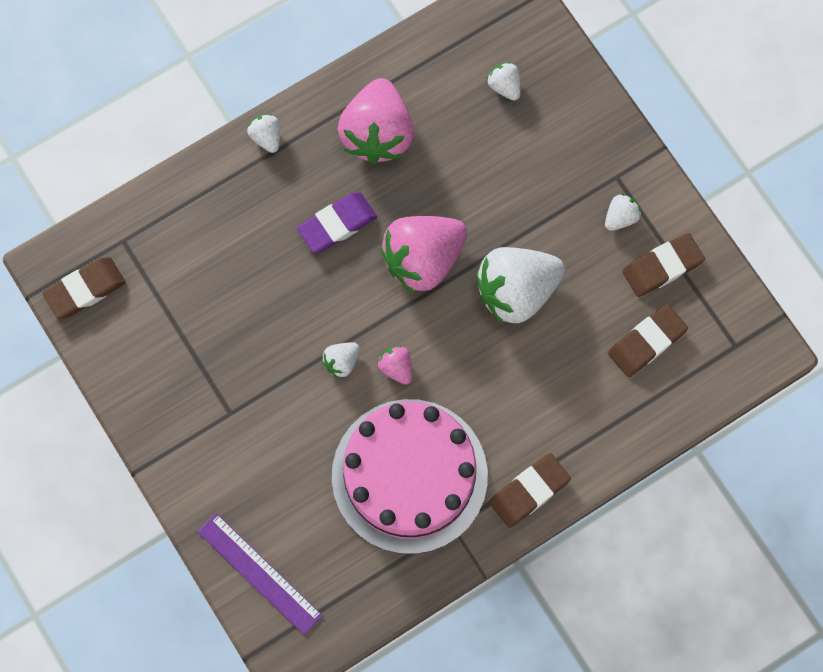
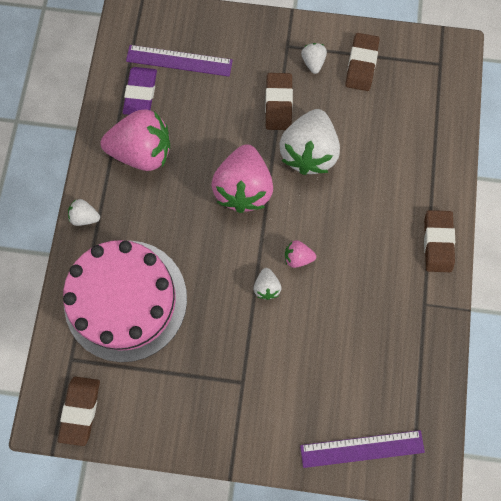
camera: 50 degrees left, 0 degrees up
purple eraser [297,192,377,253] -> purple eraser moved to [123,67,157,115]
pink cake [332,399,488,554] -> pink cake moved to [63,240,187,362]
pink strawberry [338,78,414,164] -> pink strawberry turned 45 degrees counterclockwise [101,110,170,171]
white strawberry [487,62,521,101] -> purple ruler [126,45,233,76]
brown eraser [608,304,688,377] -> brown eraser moved to [265,73,293,130]

